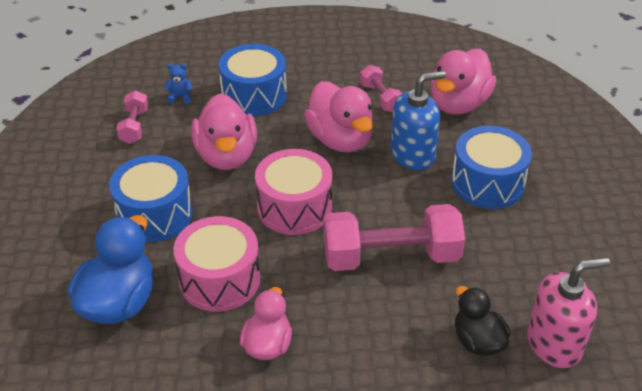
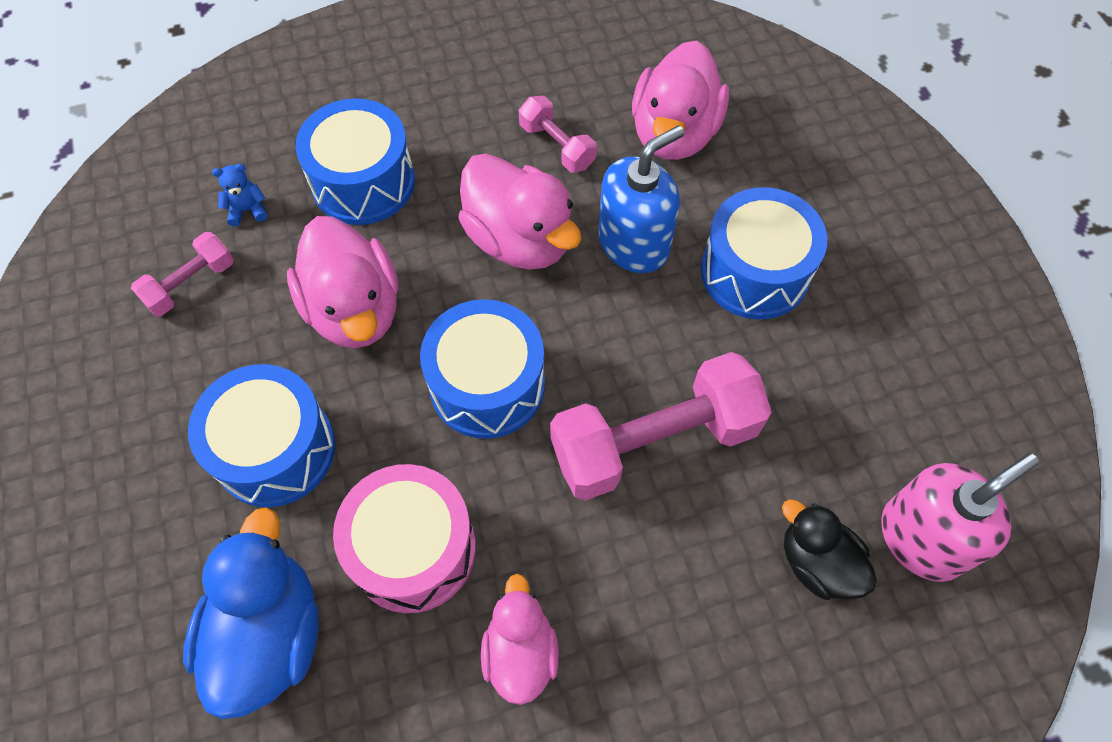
camera: 15 degrees left, 20 degrees up
pink dumbbell [116,90,148,144] -> pink dumbbell turned 60 degrees clockwise [131,232,234,316]
pink drum [255,149,332,235] -> blue drum [420,299,545,439]

